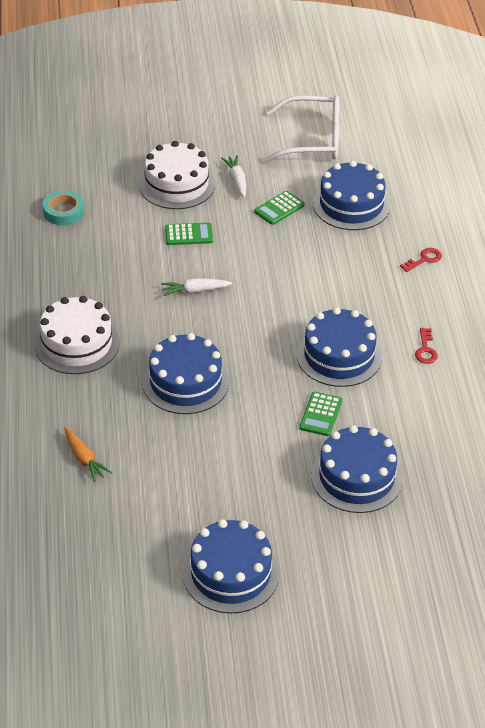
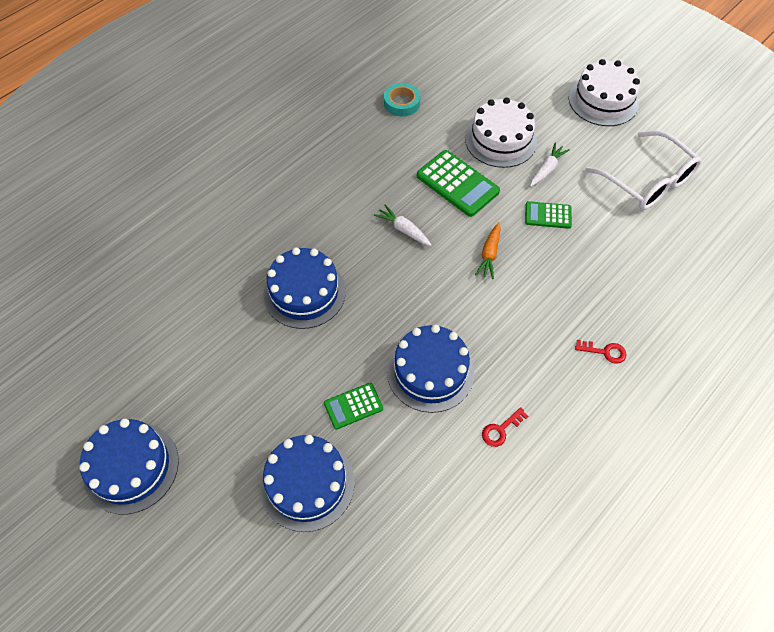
camera: 50 degrees right, 15 degrees up
white cake [35,296,120,374] -> white cake moved to [569,59,640,126]
orange carrot [65,427,112,482] -> orange carrot moved to [475,222,501,279]
green calculator [165,222,213,245] -> green calculator [417,150,500,217], size x1.70
blue cake [313,161,390,230] -> none

